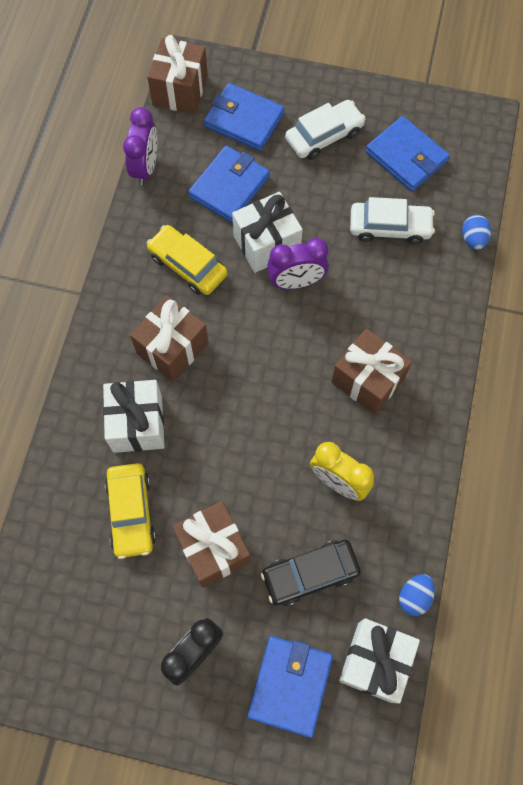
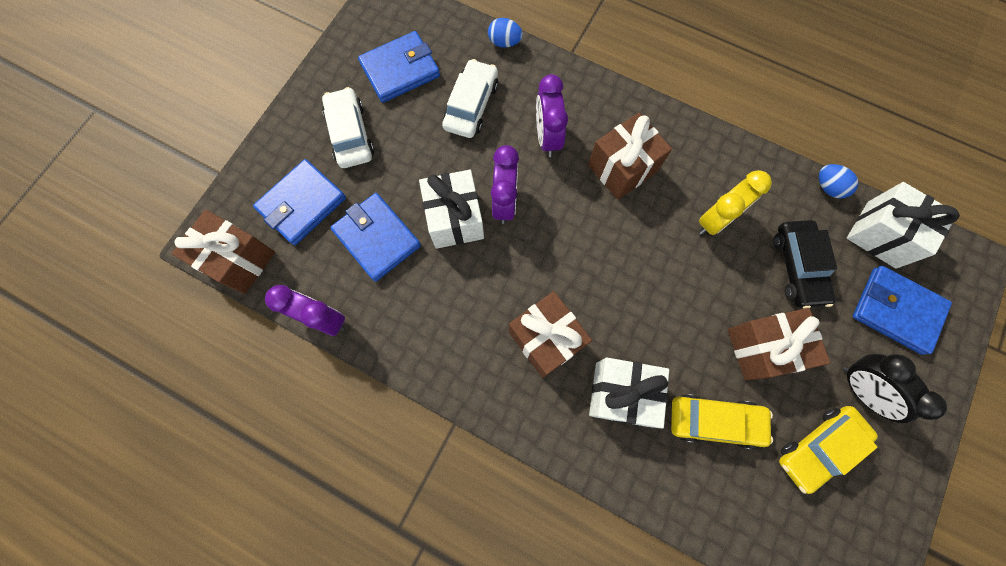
camera: 75 degrees left, 5 degrees up
yellow car [147,225,228,295] -> yellow car moved to [779,406,878,494]
none -> purple clock [536,74,568,157]

